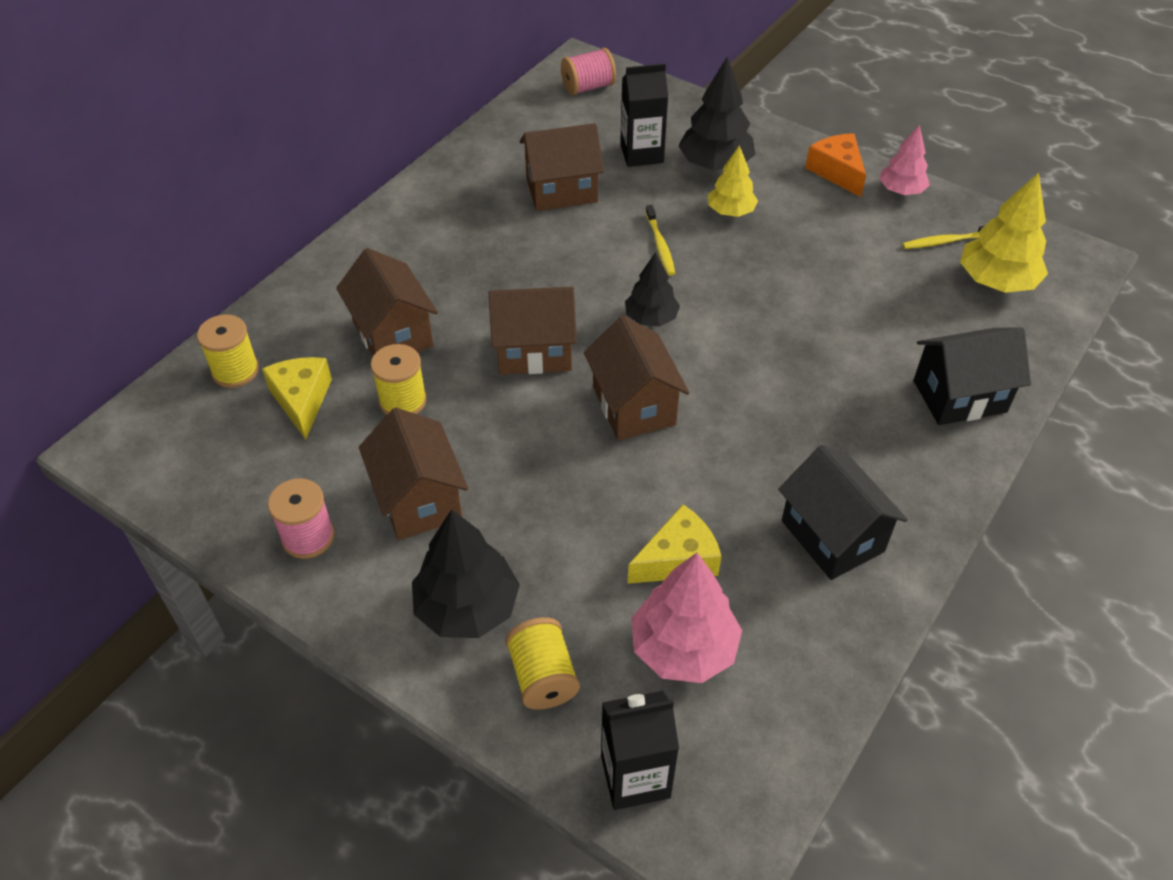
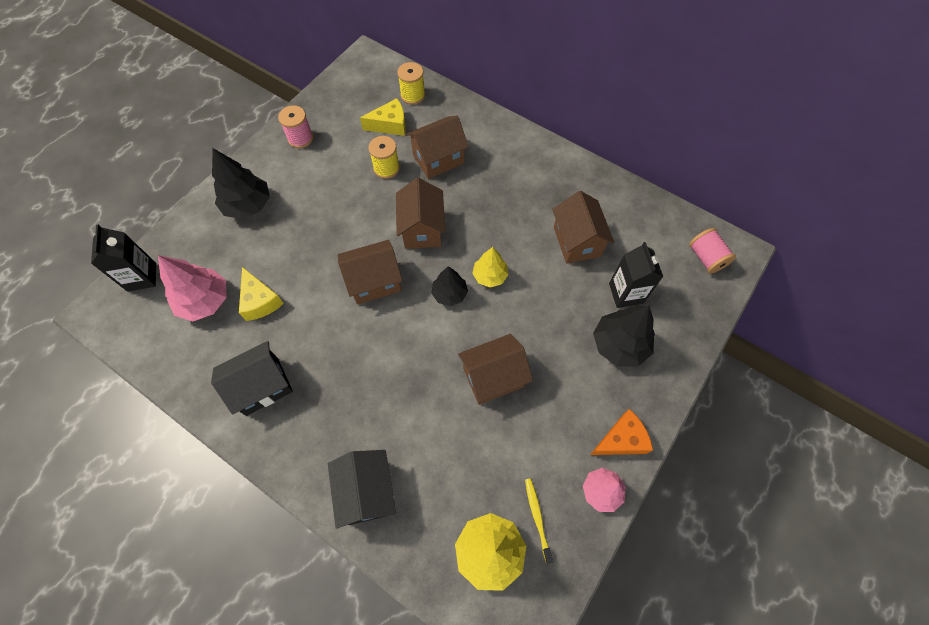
camera: 90 degrees right, 15 degrees up
brown house [359,408,468,540] -> brown house moved to [458,334,533,405]
yellow spool [506,617,580,710] -> none
yellow toothbrush [645,205,675,276] -> none
yellow tree [708,145,758,217] -> yellow tree moved to [472,247,509,288]

